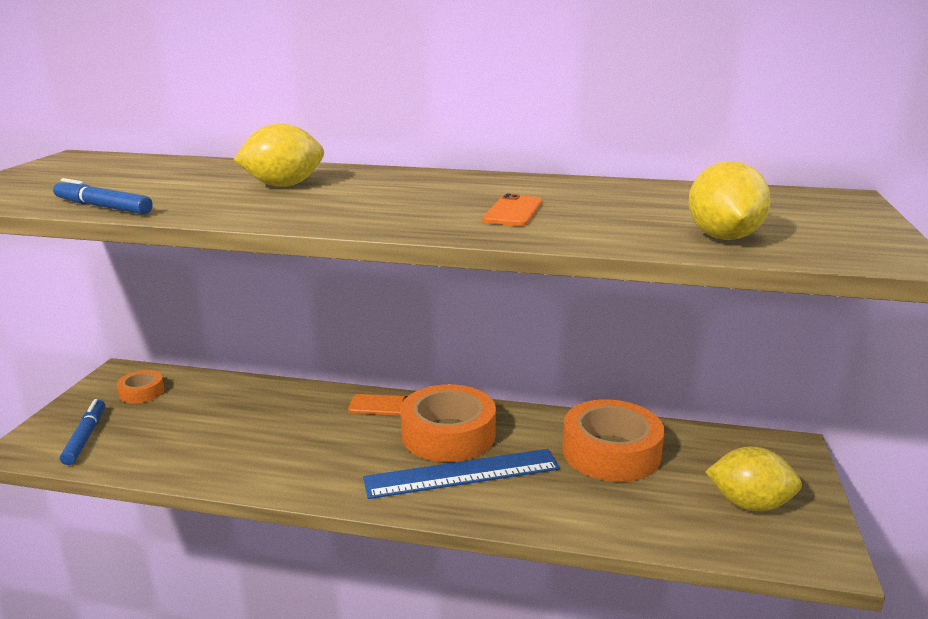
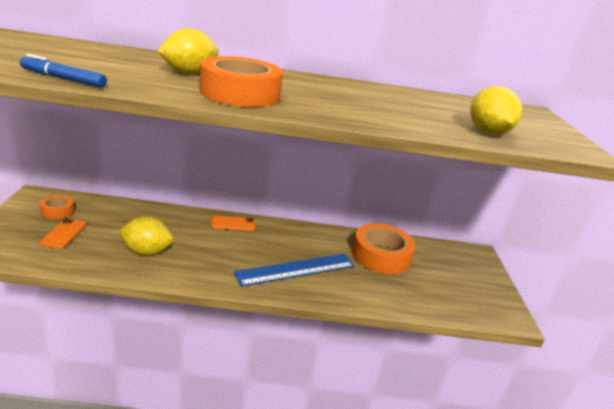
camera: 15 degrees left, 5 degrees up
blue marker [60,399,105,465] -> none
orange tape [401,384,496,462] -> orange tape moved to [200,56,283,107]
orange phone [482,194,543,226] -> orange phone moved to [40,218,86,249]
yellow lemon [705,446,802,511] -> yellow lemon moved to [118,217,173,255]

